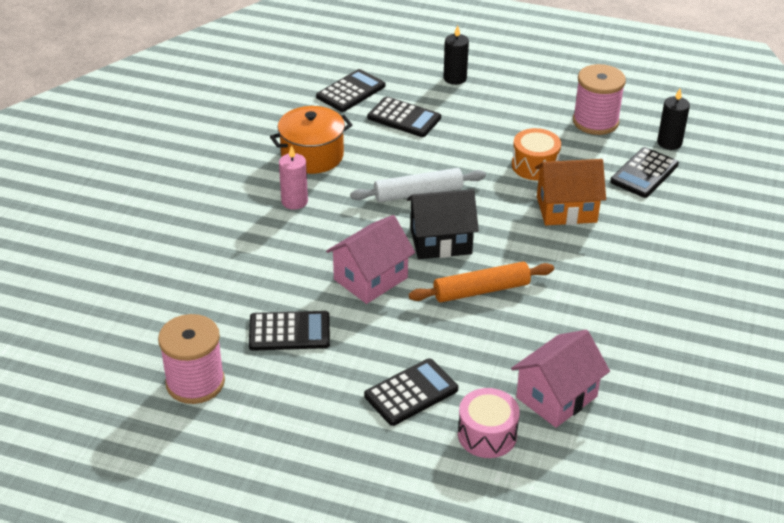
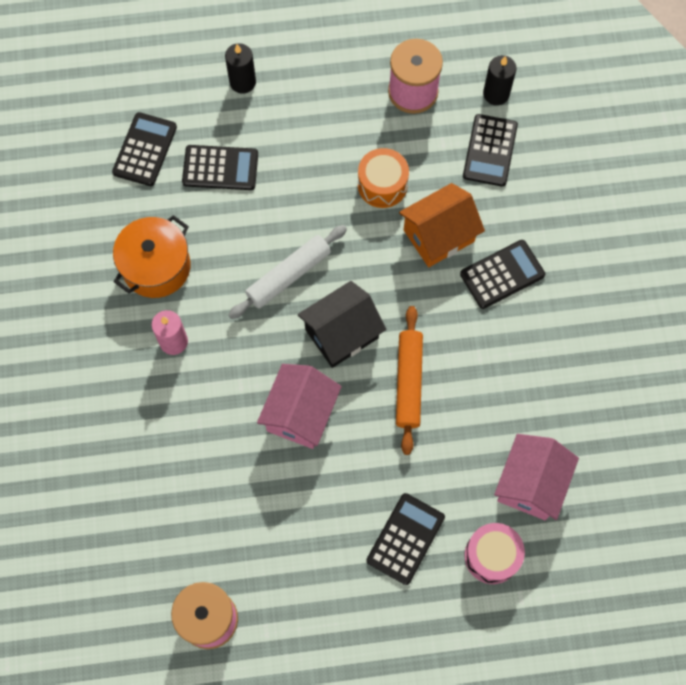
camera: 25 degrees left, 30 degrees up
black calculator [249,311,330,351] -> black calculator moved to [460,240,545,309]
orange rolling pin [409,262,554,302] -> orange rolling pin turned 45 degrees counterclockwise [396,306,423,455]

